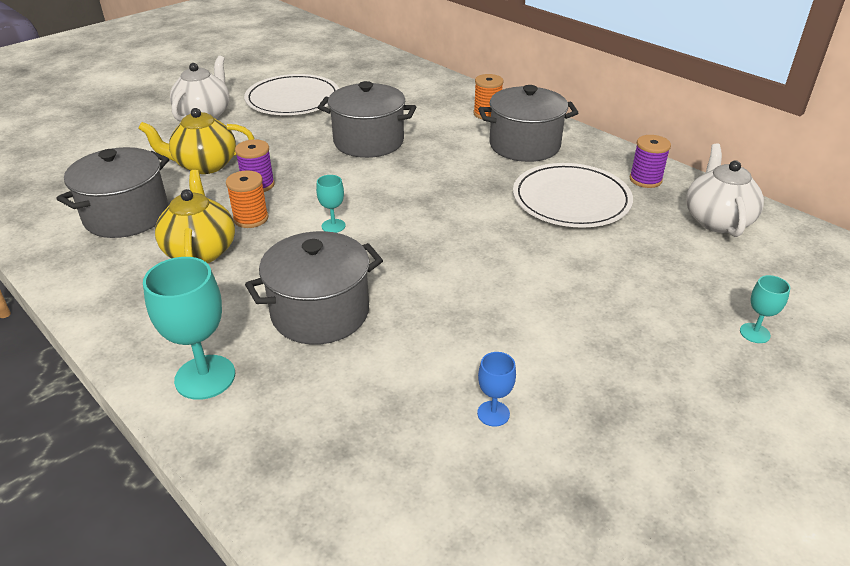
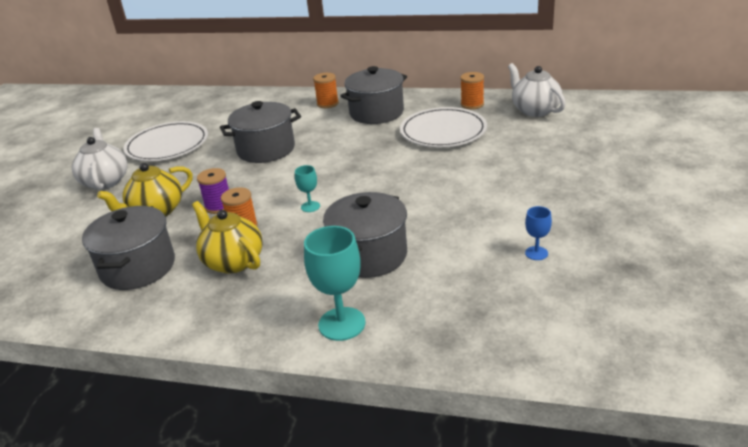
camera: 30 degrees left, 5 degrees down
purple spool [630,135,671,188] -> orange spool [460,72,484,109]
turquoise goblet [740,275,790,343] -> none

